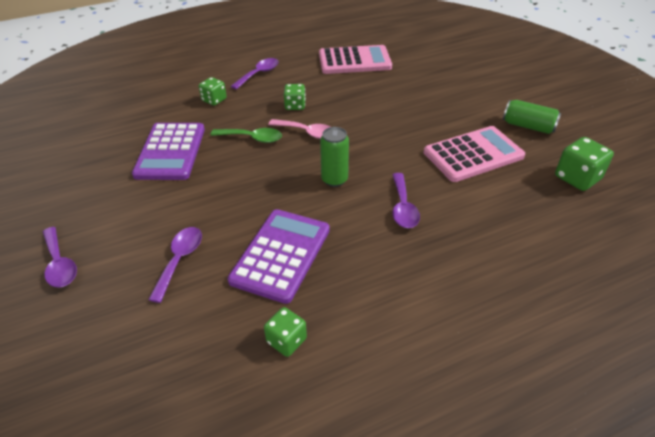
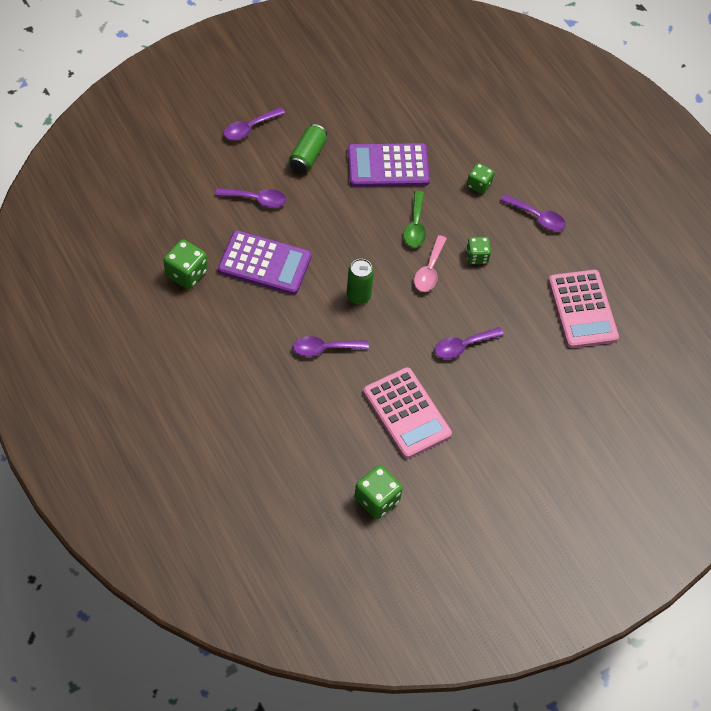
camera: 80 degrees right, 15 degrees up
green dice [264,307,307,357] -> green dice [163,239,208,289], size x1.52
green can [503,100,561,134] -> green can moved to [289,124,327,173]
none -> purple spoon [434,327,504,359]

